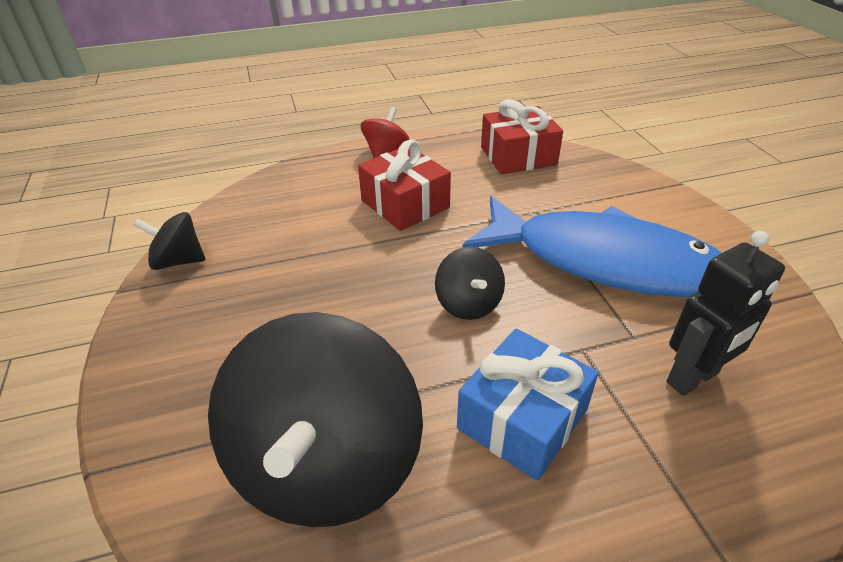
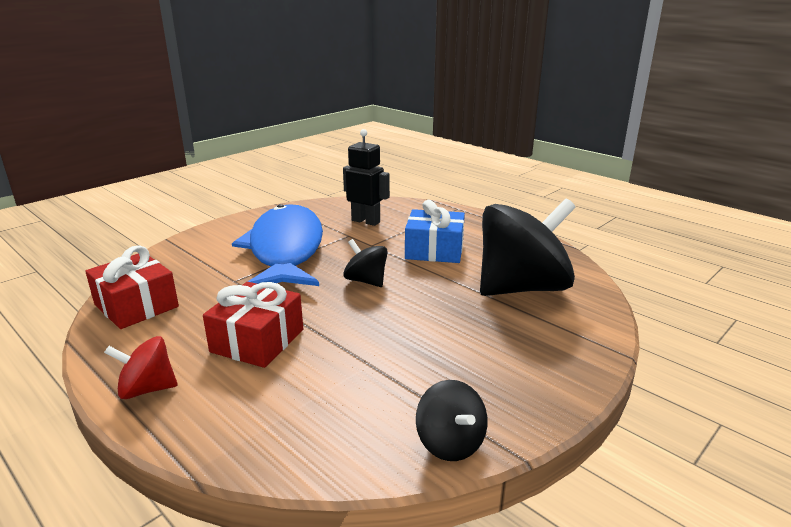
camera: 120 degrees left, 15 degrees down
black spinning top [435,247,505,320] -> black spinning top turned 90 degrees counterclockwise [343,239,388,287]

